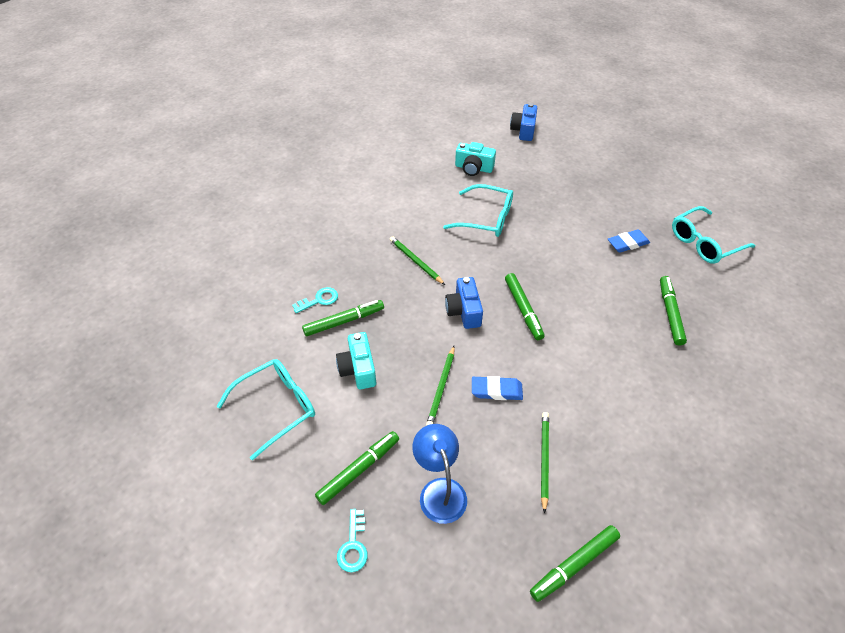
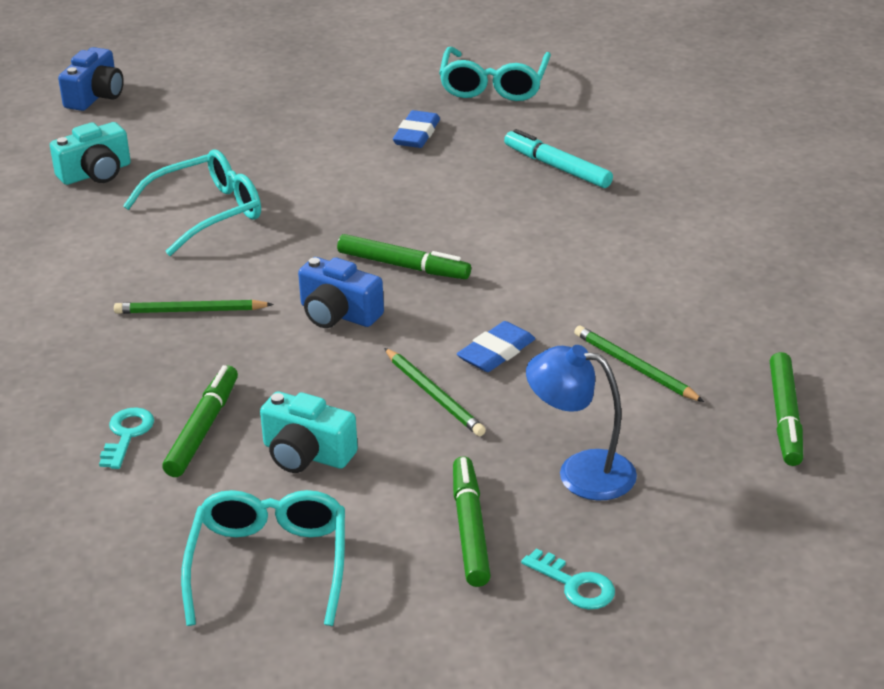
camera: 50 degrees left, 15 degrees down
blue camera [510,103,537,141] -> blue camera turned 120 degrees counterclockwise [58,47,124,111]
green marker [660,276,687,345] -> turquoise marker [504,129,613,188]

